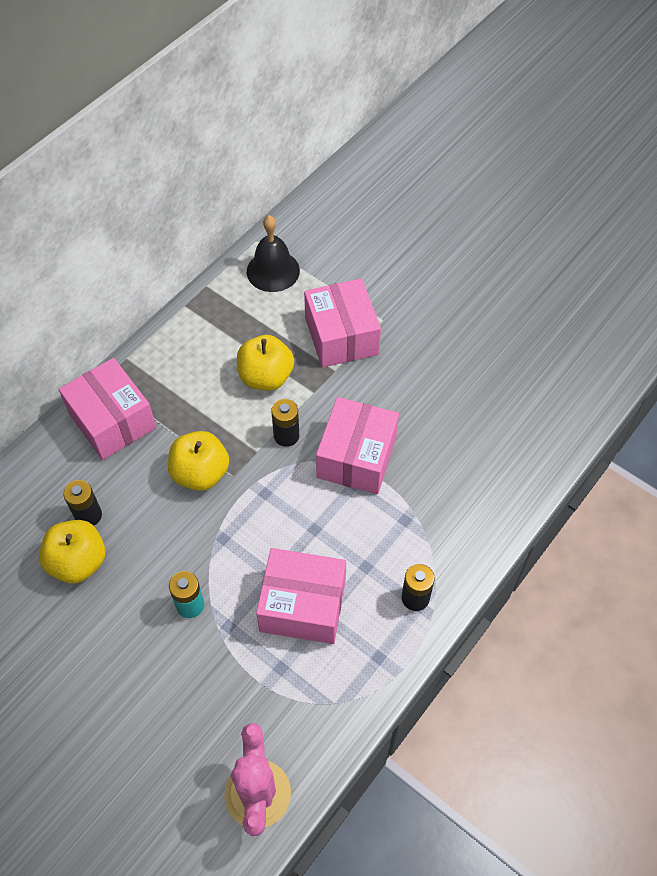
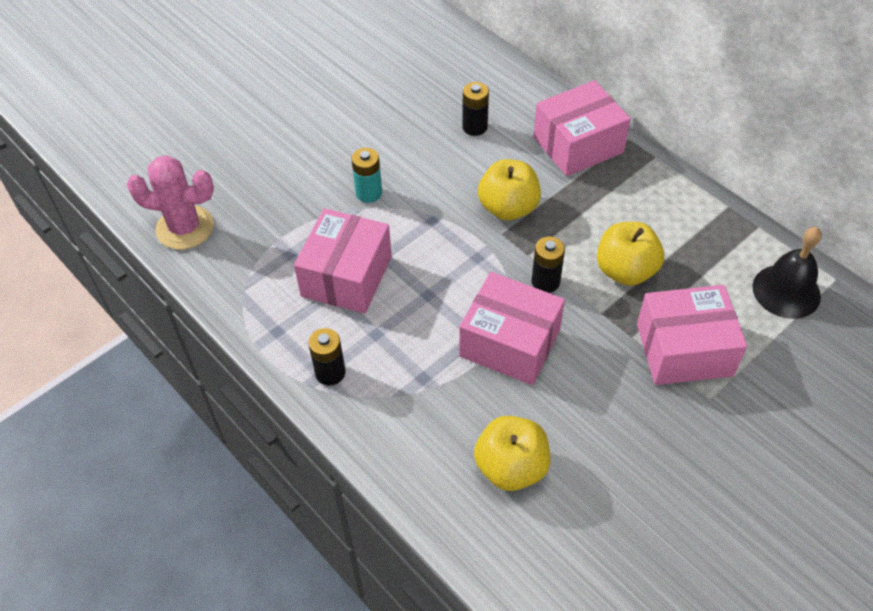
camera: 100 degrees right, 5 degrees down
yellow apple [39,520,105,583] -> yellow apple moved to [474,416,550,491]

